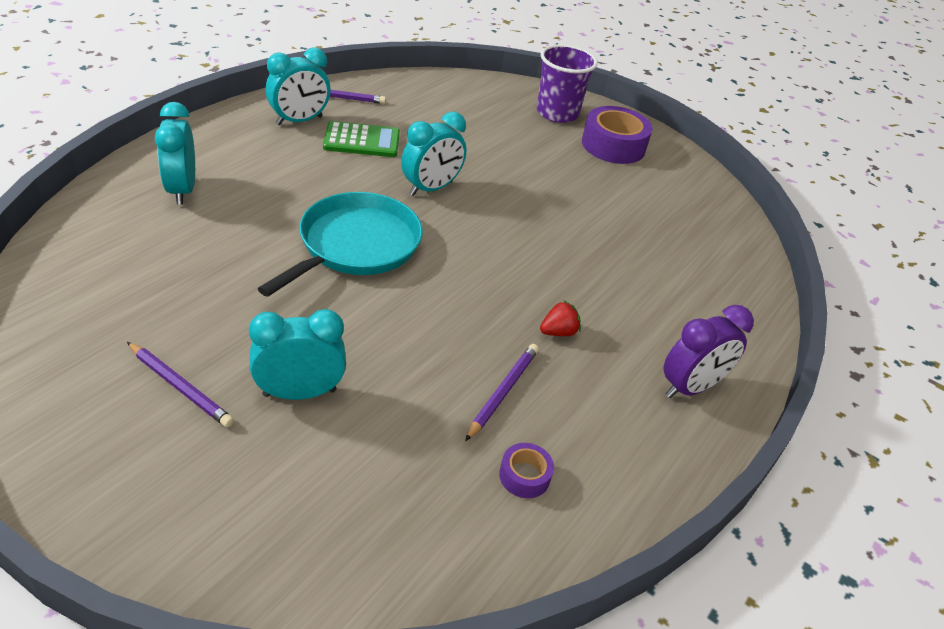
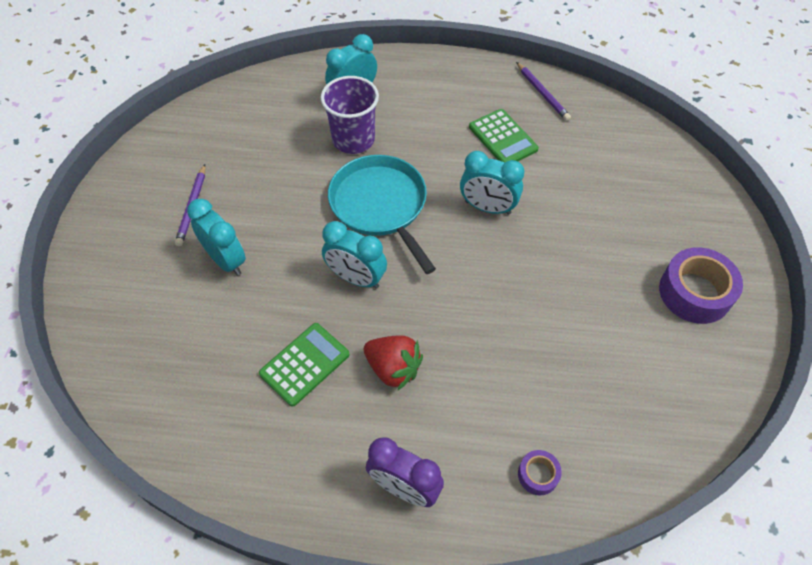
camera: 65 degrees right, 15 degrees up
turquoise pan [258,192,423,297] -> turquoise pan turned 120 degrees counterclockwise [328,155,436,274]
turquoise clock [266,48,331,125] -> turquoise clock moved to [322,221,387,289]
purple pencil [465,344,539,441] -> green calculator [259,323,350,407]
purple tape [499,443,554,498] -> purple tape moved to [518,450,562,496]
purple cup [537,44,598,123] -> purple cup moved to [321,76,379,154]
red strawberry [540,301,581,336] -> red strawberry [364,335,423,390], size x1.69

